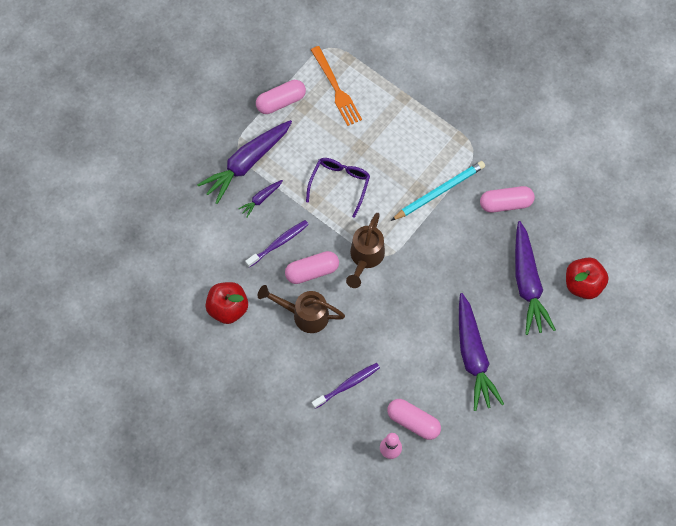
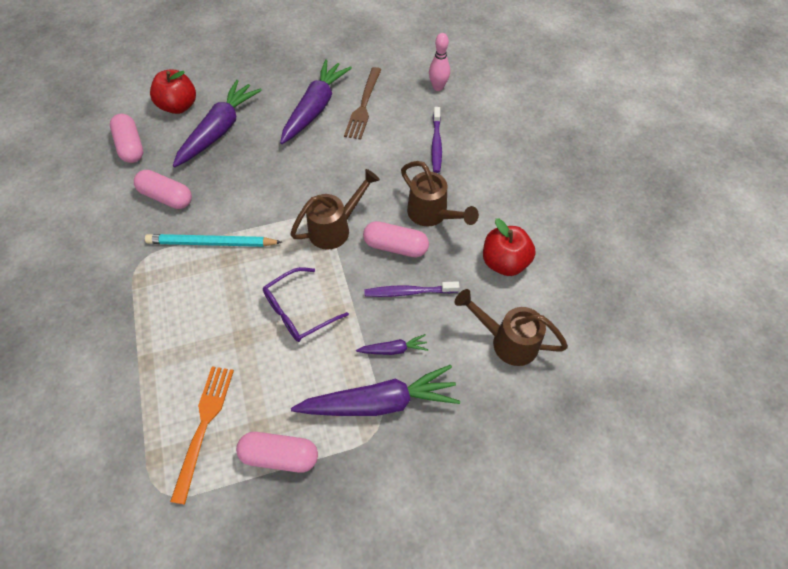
camera: 145 degrees left, 10 degrees down
purple toothbrush [312,363,380,409] -> purple toothbrush turned 90 degrees counterclockwise [431,107,442,173]
pink capsule [387,399,441,440] -> pink capsule moved to [110,114,143,163]
none -> brown fork [344,67,381,140]
none -> brown watering can [455,289,568,366]

